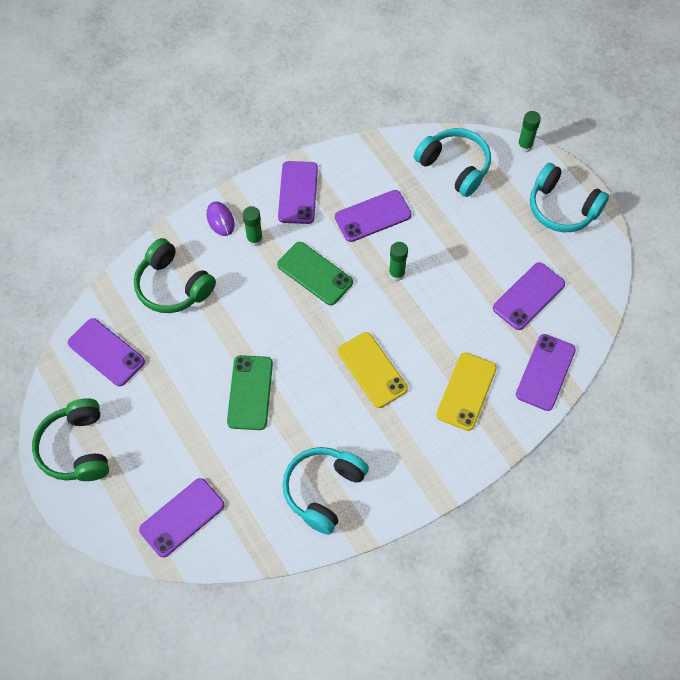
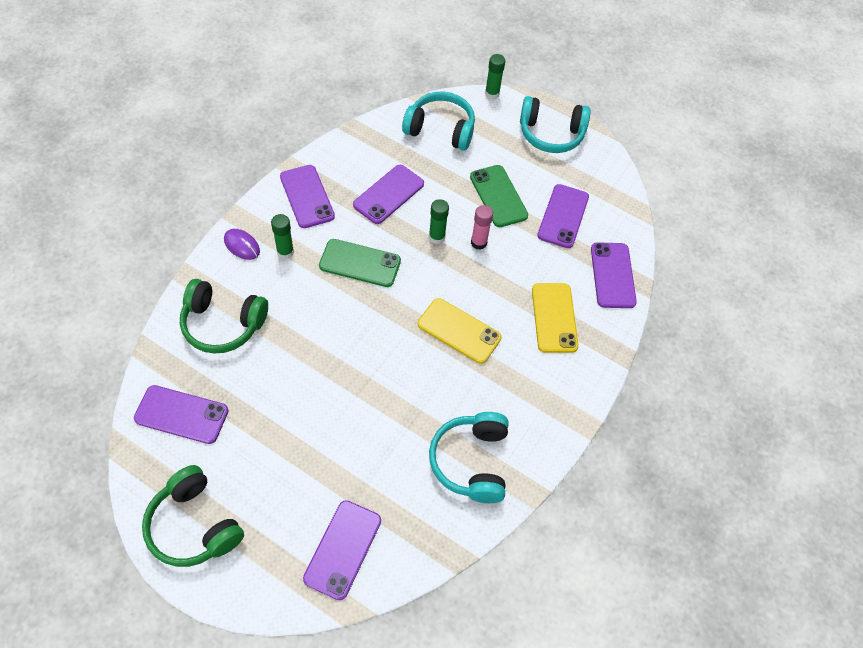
camera: 30 degrees left, 5 degrees down
green phone [227,355,273,430] -> green phone moved to [470,165,528,227]
none -> pink glue stick [471,205,493,250]

